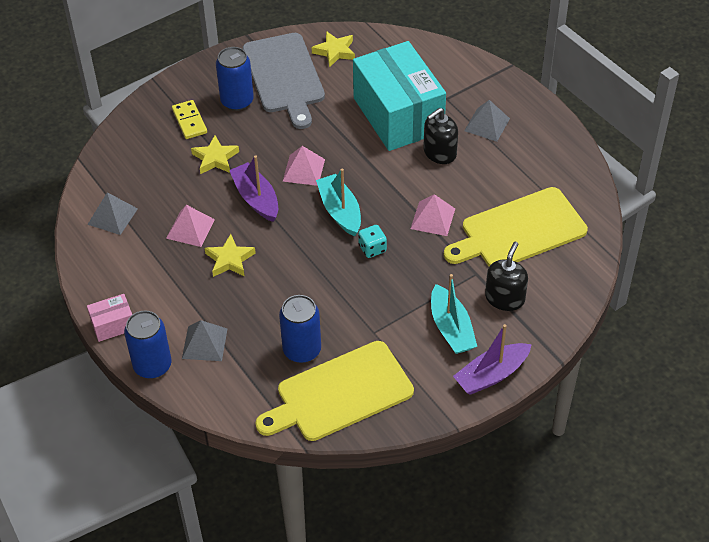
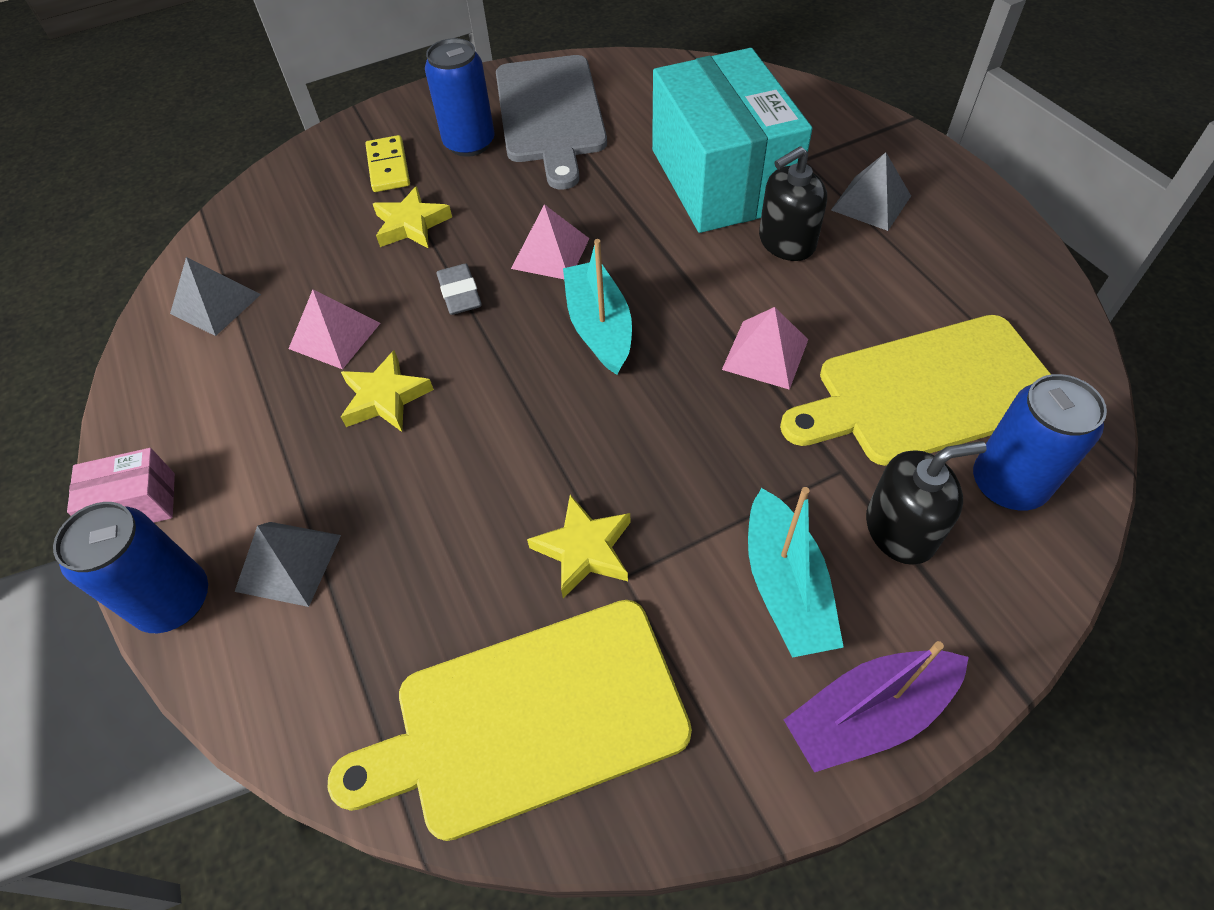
camera: 10 degrees right, 5 degrees up
purple boat [229,155,278,222] -> grey eraser [437,264,482,315]
blue can [279,295,321,363] -> blue can moved to [973,374,1107,510]
yellow star [312,31,355,68] -> yellow star moved to [527,495,631,598]
turquoise dice [358,225,387,258] -> none
black soap dispenser [485,242,528,311] -> black soap dispenser turned 45 degrees clockwise [866,441,987,565]

